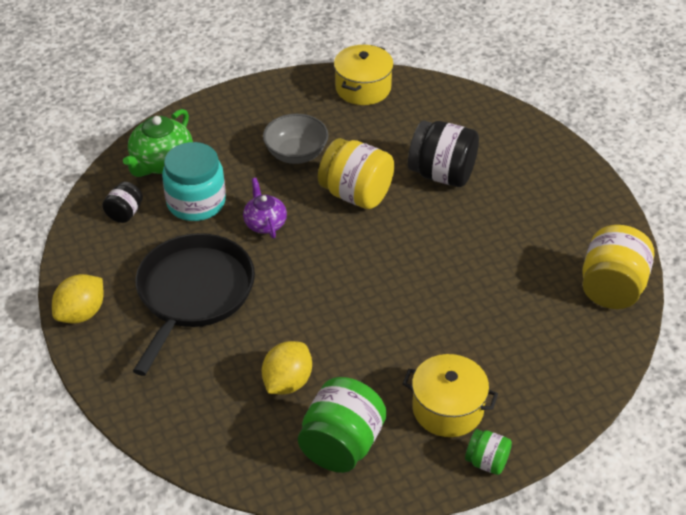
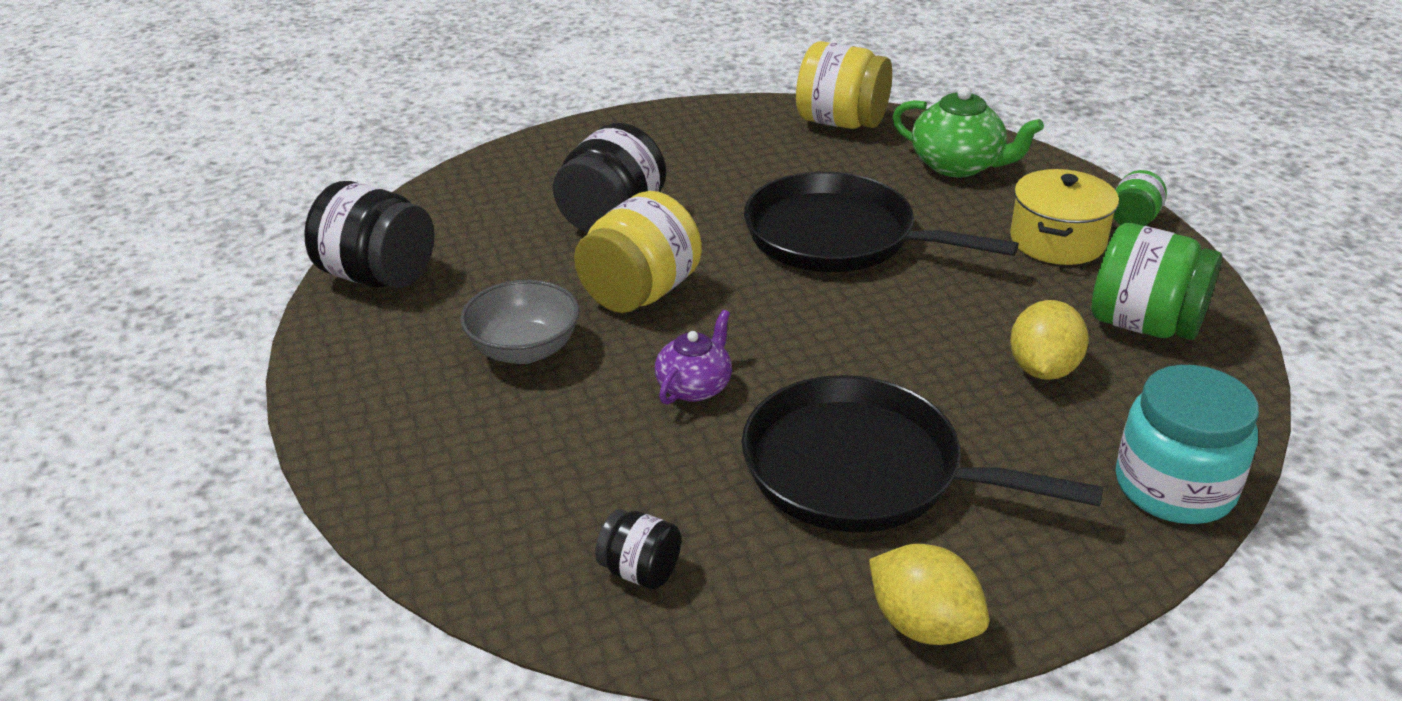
camera: 85 degrees left, 10 degrees down
green teapot [123,109,193,177] -> green teapot moved to [892,87,1044,177]
turquoise jar [162,142,226,221] -> turquoise jar moved to [1116,365,1259,524]
purple teapot [243,178,287,238] -> purple teapot turned 135 degrees clockwise [655,310,732,405]
yellow lemon [261,341,312,394] -> yellow lemon turned 75 degrees clockwise [1010,300,1089,380]
yellow pot [334,45,394,105] -> black jar [304,181,434,288]
none -> black pan [744,172,1019,272]

